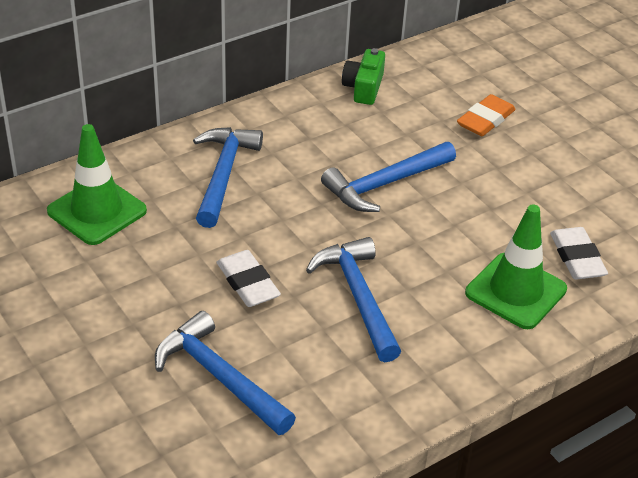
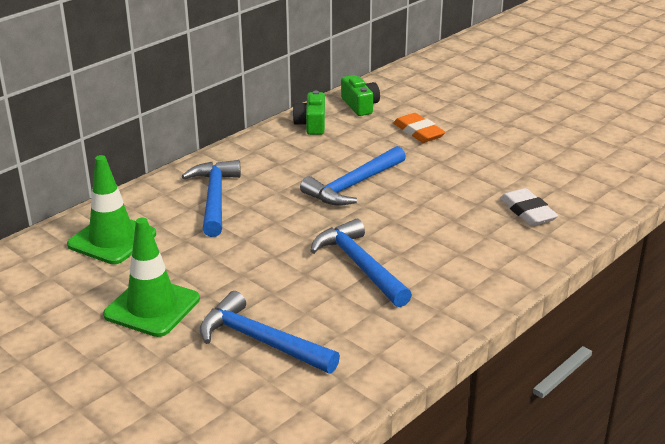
camera: 10 degrees left, 10 degrees down
white eraser [217,250,281,307] -> none
orange eraser [457,94,516,136] -> orange eraser turned 60 degrees counterclockwise [394,113,446,143]
green traffic cone [465,204,567,329] -> green traffic cone moved to [103,218,200,337]
none -> green camera [341,75,380,116]

